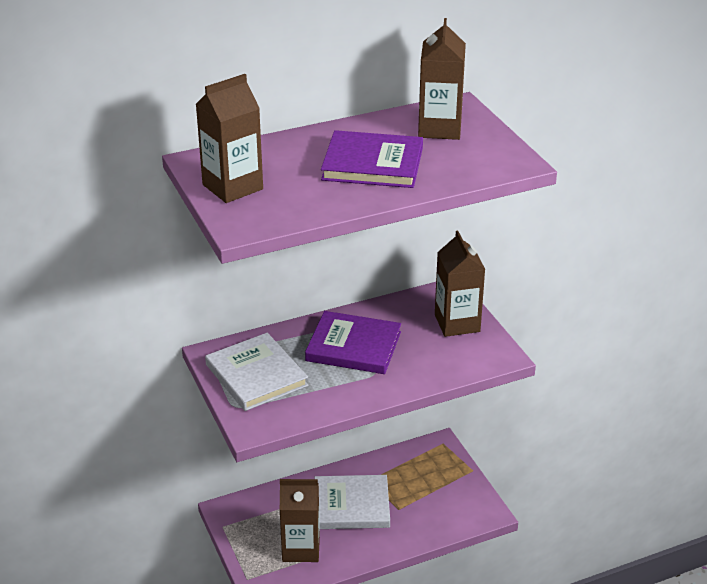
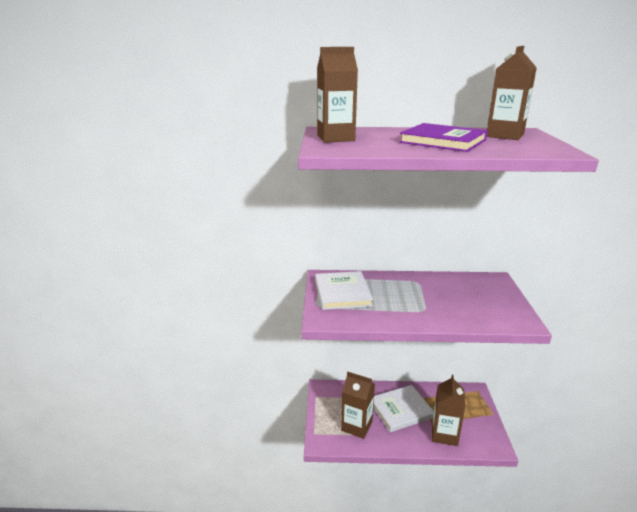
camera: 25 degrees right, 10 degrees down
purple book [305,311,401,374] -> none
white book [314,475,390,529] -> white book turned 45 degrees counterclockwise [373,385,434,432]
brown carton [435,231,485,337] -> brown carton moved to [432,375,465,446]

